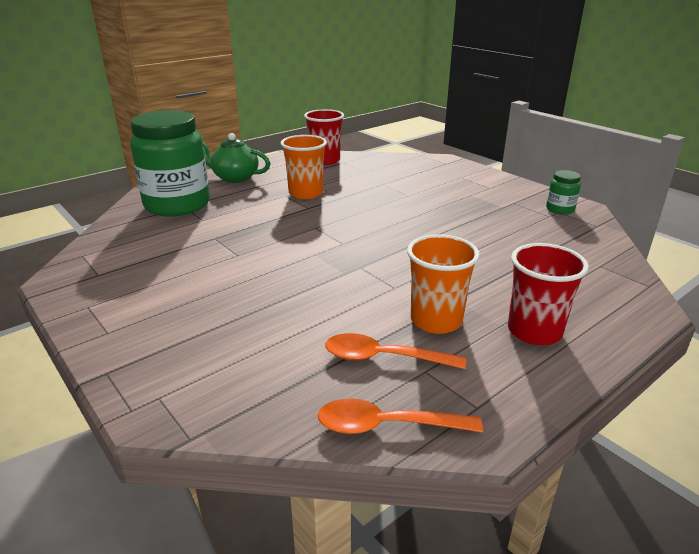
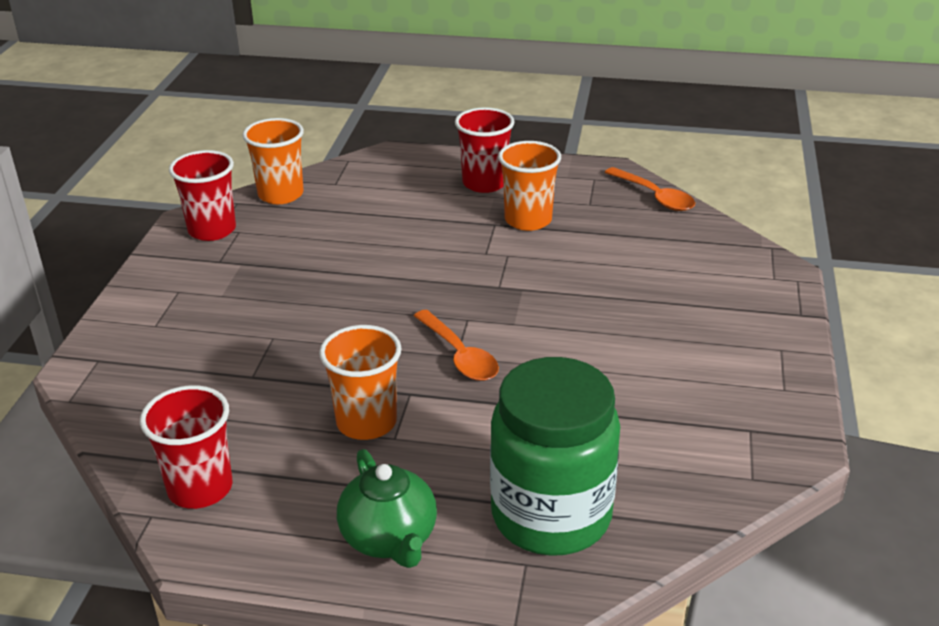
camera: 130 degrees left, 5 degrees up
orange spoon [325,333,466,369] -> orange spoon moved to [414,310,499,381]
green jar [546,170,581,215] -> red cup [169,150,236,241]
none -> orange cup [242,118,304,204]

